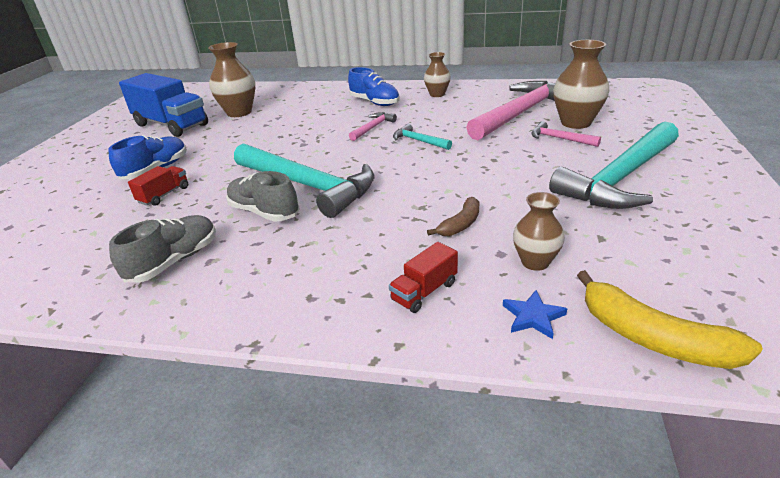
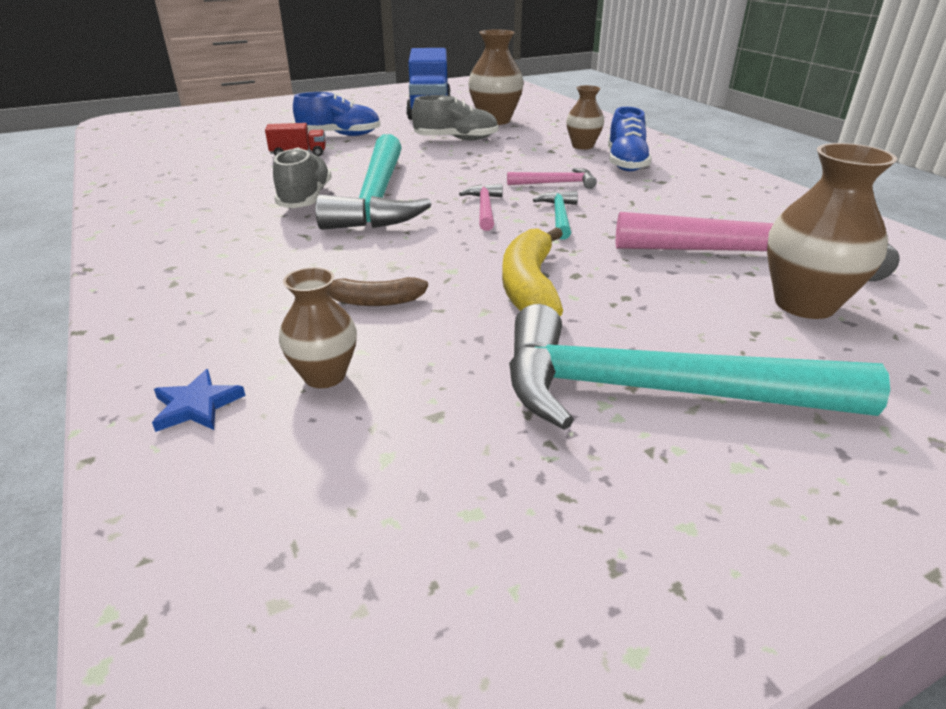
camera: 50 degrees right, 0 degrees up
grey shoe [109,215,216,283] -> grey shoe moved to [412,95,499,140]
red truck [389,242,458,313] -> none
brown vase [424,52,451,97] -> brown vase moved to [566,85,604,150]
pink hammer [531,121,601,147] -> pink hammer moved to [459,184,503,231]
yellow banana [577,270,763,369] -> yellow banana moved to [502,227,563,316]

